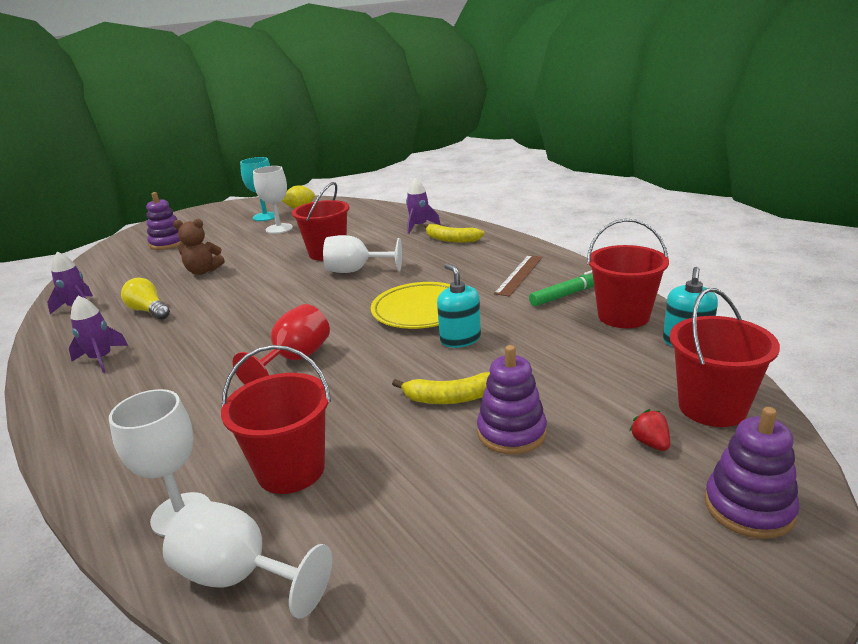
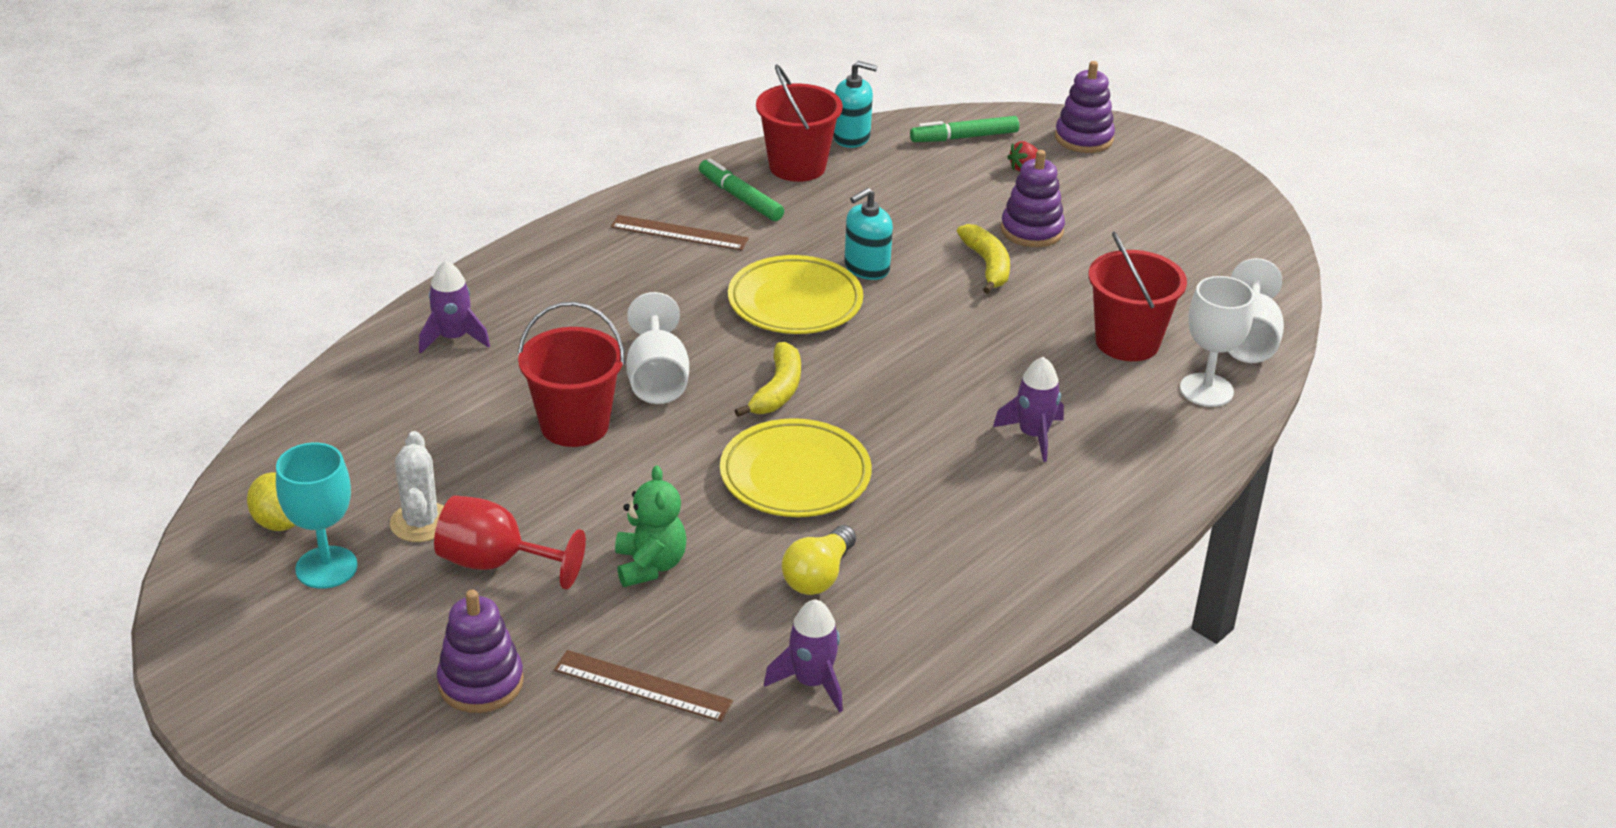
camera: 105 degrees left, 10 degrees up
purple rocket [69,296,128,373] -> purple rocket moved to [993,357,1064,462]
brown teddy bear [173,219,225,275] -> green teddy bear [615,465,686,587]
red goblet [233,304,330,384] -> red goblet moved to [434,496,586,589]
white goblet [253,166,293,234] -> white cactus [390,431,444,542]
yellow banana [424,224,485,243] -> yellow banana moved to [735,342,801,417]
red bucket [670,288,780,427] -> green marker [910,116,1019,142]
none -> brown ruler [554,650,733,722]
none -> yellow plate [720,418,872,517]

